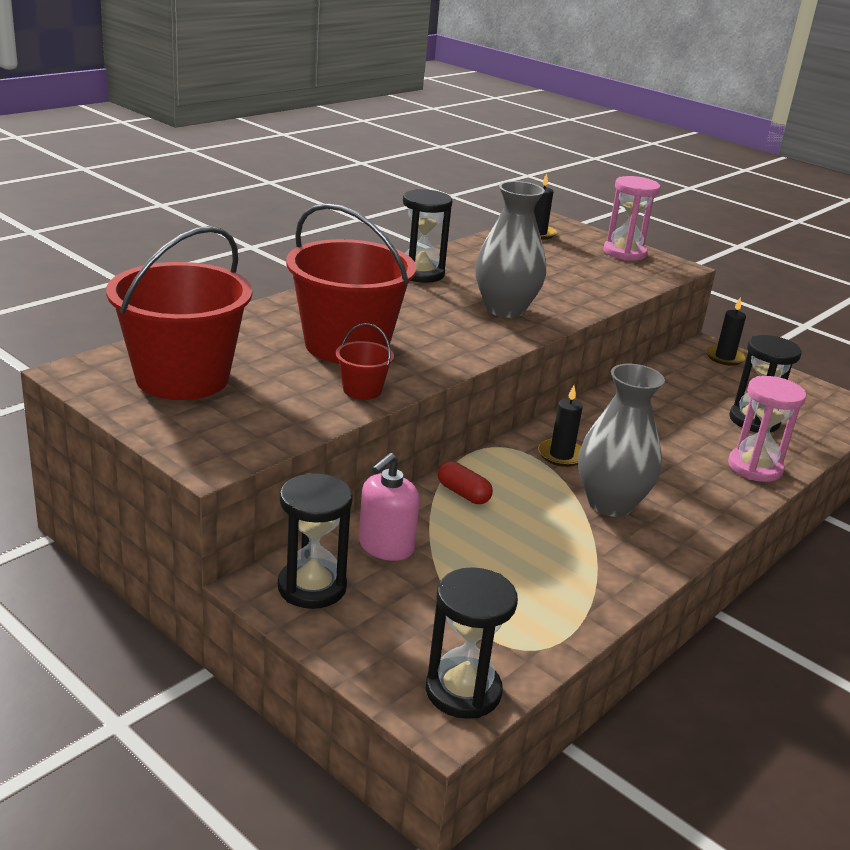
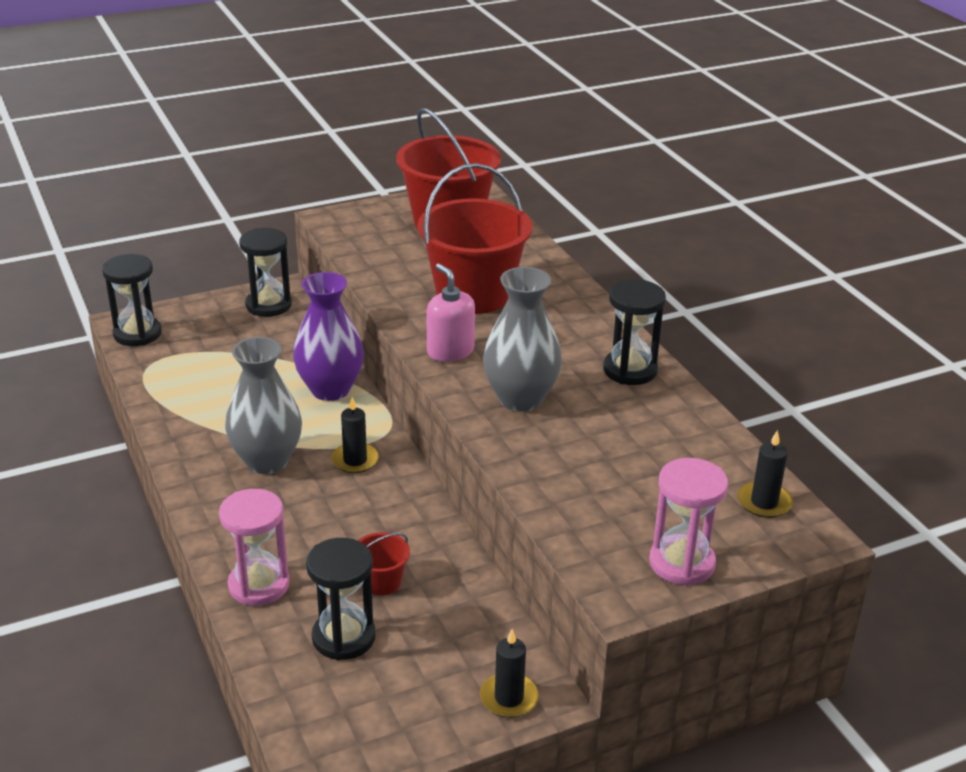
camera: 115 degrees right, 5 degrees up
red bucket [336,323,394,400] -> red bucket moved to [358,532,410,595]
pink soap dispenser [359,453,420,561] -> pink soap dispenser moved to [427,264,475,362]
red capsule [438,461,493,504] -> purple vase [293,272,364,401]

